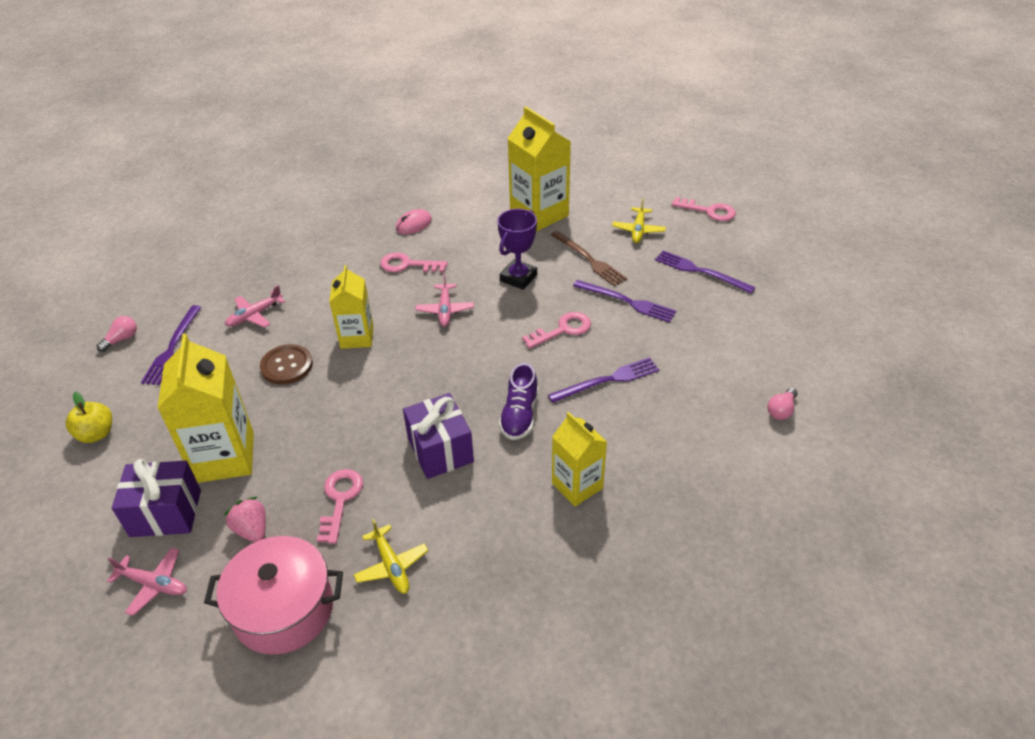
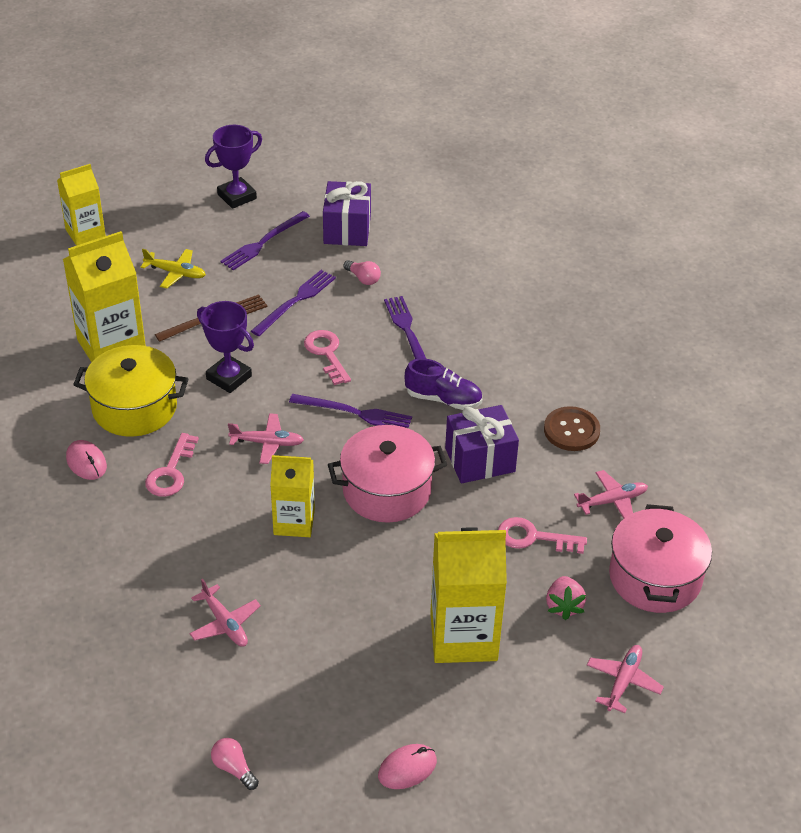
camera: 85 degrees left, 0 degrees up
yellow apple [66,392,112,443] -> pink mouse [378,744,437,789]
purple gift [112,459,201,537] -> purple gift moved to [323,181,371,246]
purple fork [141,305,201,385] -> purple fork moved to [289,394,412,428]
pink strawberry [224,497,266,542] -> pink strawberry turned 60 degrees counterclockwise [546,576,586,620]
brown button [260,344,313,385] -> brown button moved to [544,406,600,451]
yellow plane [353,519,428,594] -> pink plane [574,470,648,518]
yellow carton [552,412,607,506] -> yellow carton moved to [57,164,106,246]
pink key [672,197,736,221] -> none
pink light bulb [767,388,798,420] -> pink light bulb moved to [344,260,381,285]
none -> yellow pot [73,345,188,437]
none -> purple trophy [205,125,262,209]
none -> pink pot [328,425,447,523]

